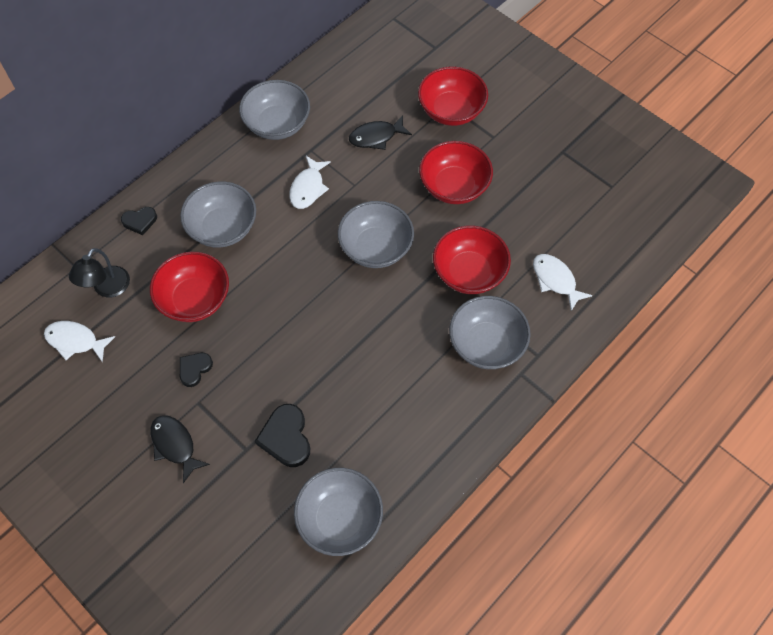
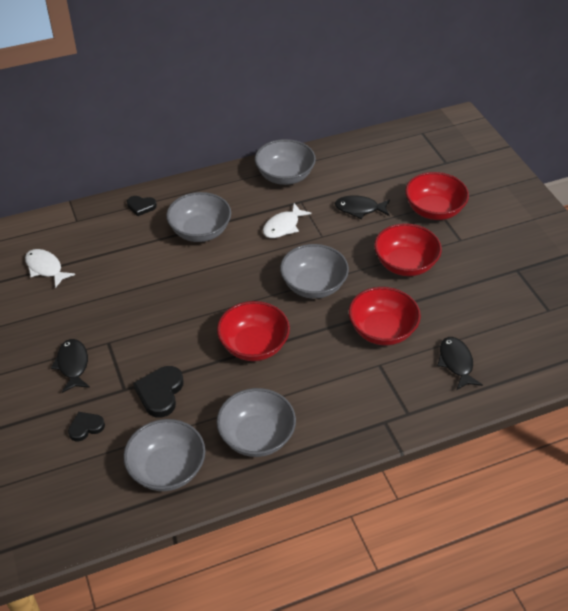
camera: 25 degrees right, 15 degrees down
black lamp [69,248,130,297] -> none
red bowl [150,252,229,322] -> red bowl moved to [217,301,290,361]
black heart [180,353,213,387] -> black heart moved to [68,412,105,442]
grey bowl [449,296,531,369] -> grey bowl moved to [217,388,296,457]
white fish [533,254,593,311] -> black fish [437,337,483,390]

